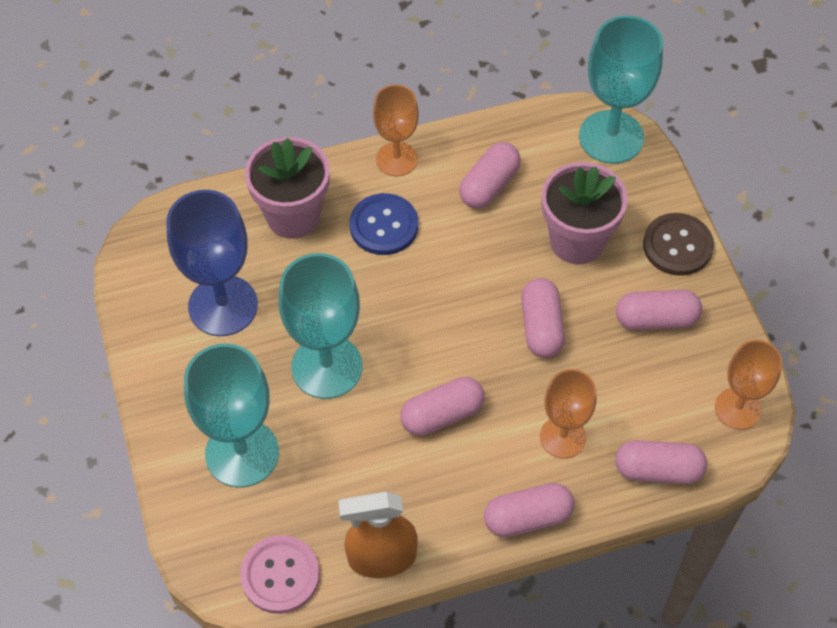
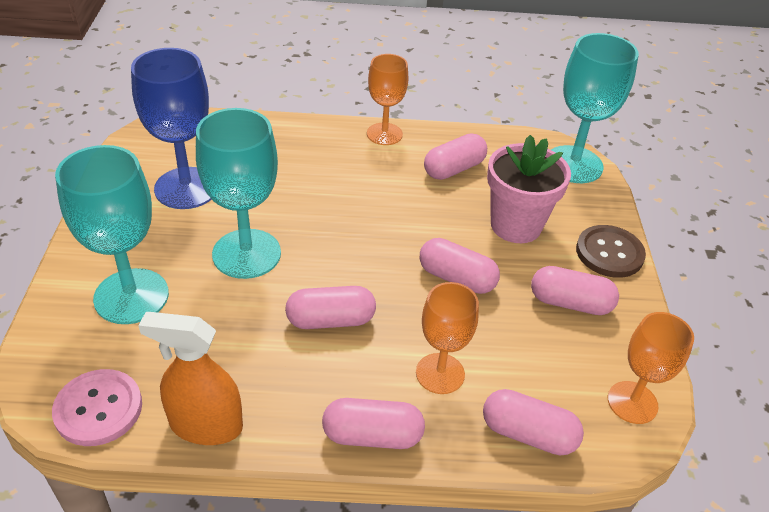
camera: 15 degrees right, 15 degrees down
pink flower pot [245,137,330,239] -> none
blue button [349,193,418,255] -> none
pink capsule [521,278,565,358] -> pink capsule turned 75 degrees counterclockwise [420,238,500,294]

